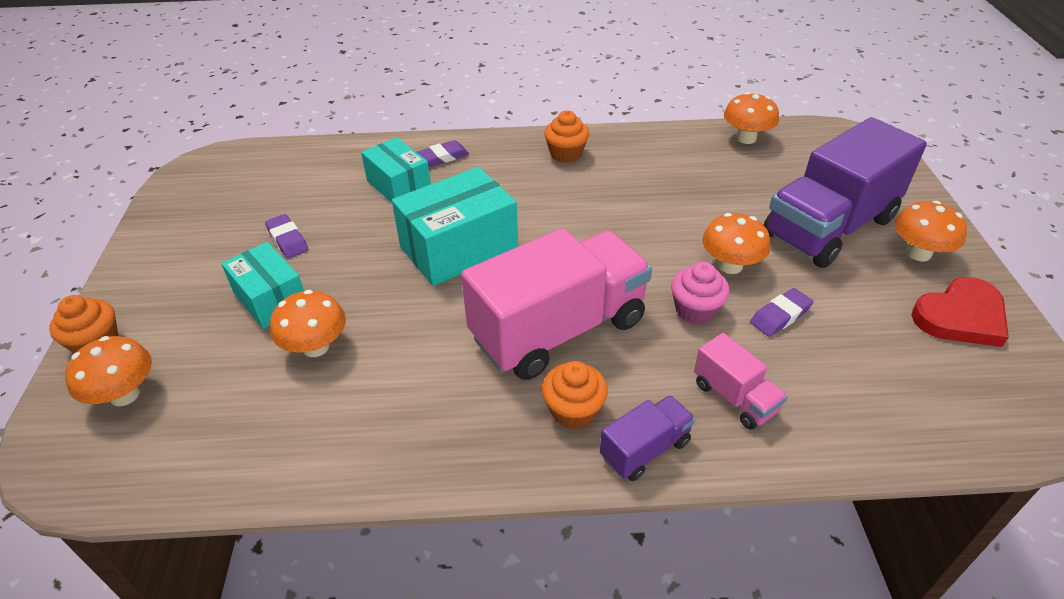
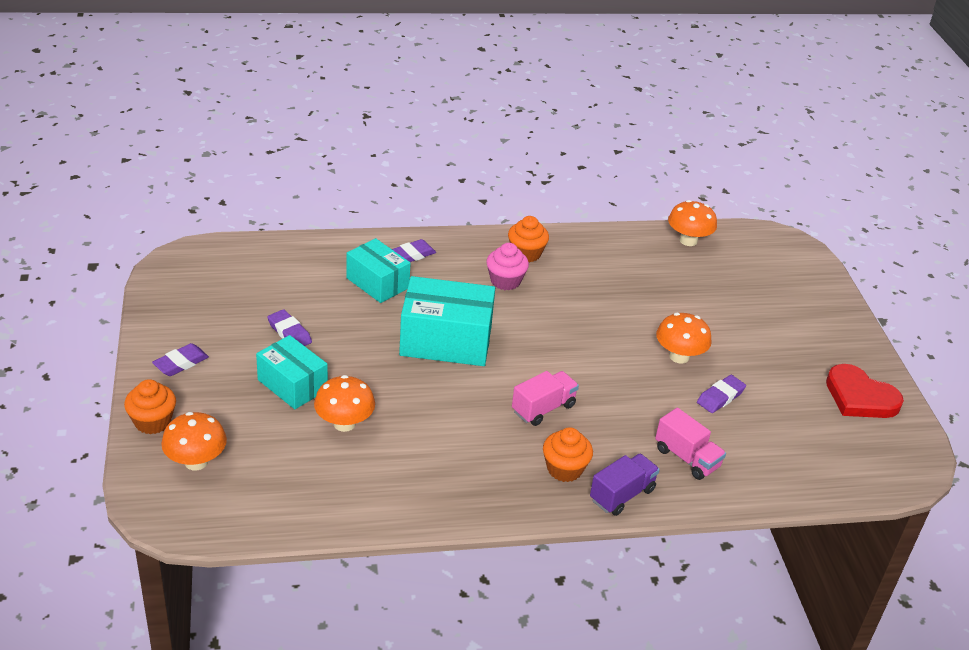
camera: 10 degrees left, 5 degrees down
turquoise box [392,167,518,286] -> turquoise box turned 45 degrees clockwise [399,276,495,366]
pink truck [461,228,652,380] -> pink truck [512,371,579,426], size x0.46
pink cupcake [671,262,730,324] -> pink cupcake moved to [486,243,529,290]
purple truck [764,117,927,268] -> none
orange mushroom [895,201,967,261] -> none
red heart [911,277,1009,347] -> red heart turned 75 degrees clockwise [826,364,904,418]
none -> purple eraser [152,343,209,376]

